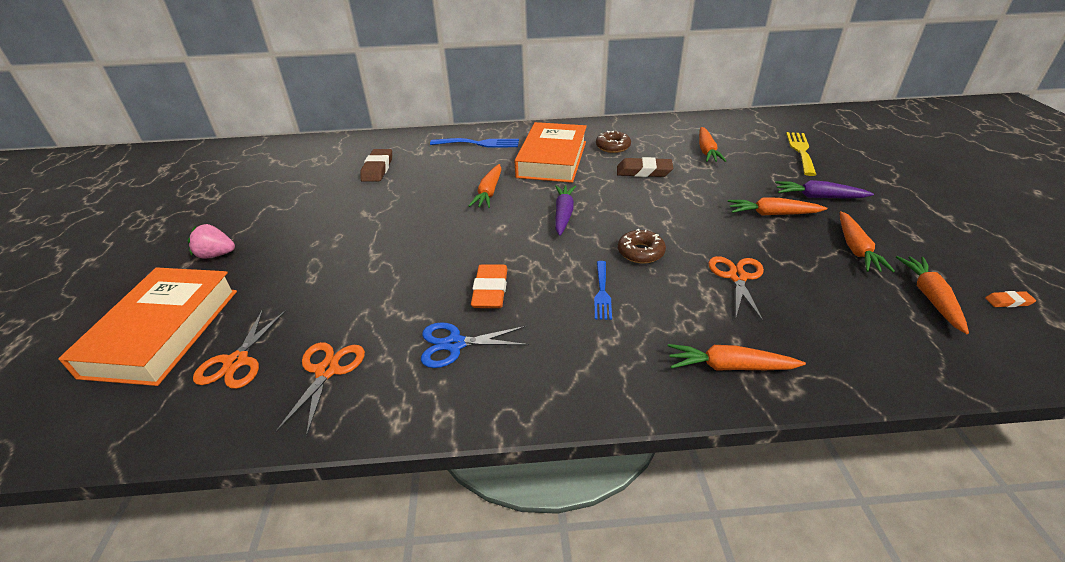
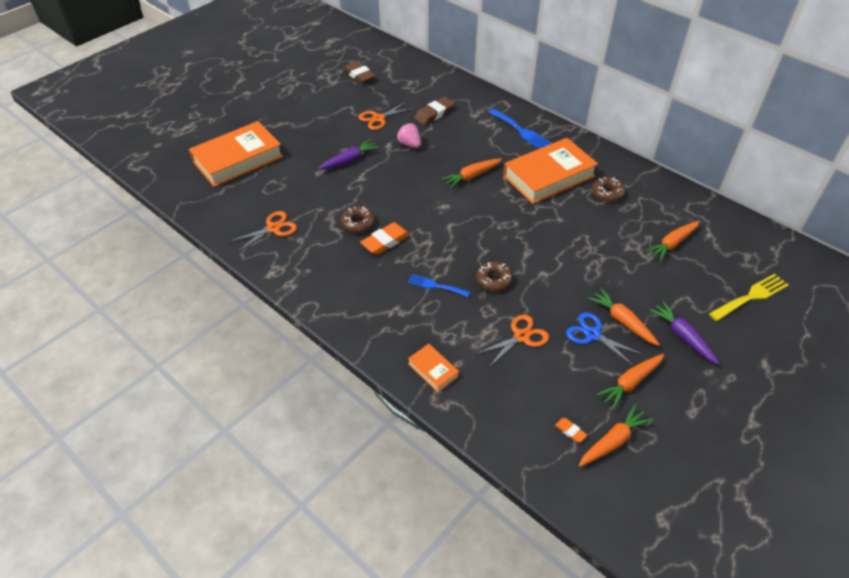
camera: 45 degrees right, 10 degrees up
pink strawberry [188,224,235,259] -> pink strawberry moved to [396,123,421,148]
orange scissors [193,309,286,389] -> orange scissors moved to [359,102,413,130]
blue scissors [421,322,529,368] -> blue scissors moved to [566,312,643,367]
purple carrot [555,185,576,236] -> purple carrot moved to [318,139,379,170]
blue fork [594,261,612,320] -> blue fork turned 60 degrees clockwise [408,274,470,297]
brown eraser [617,157,673,177] -> brown eraser moved to [343,61,376,84]
orange carrot [668,344,806,371] -> orange book [408,344,459,392]
orange eraser [985,291,1036,307] -> orange eraser moved to [555,418,587,442]
none -> brown donut [341,206,375,233]

